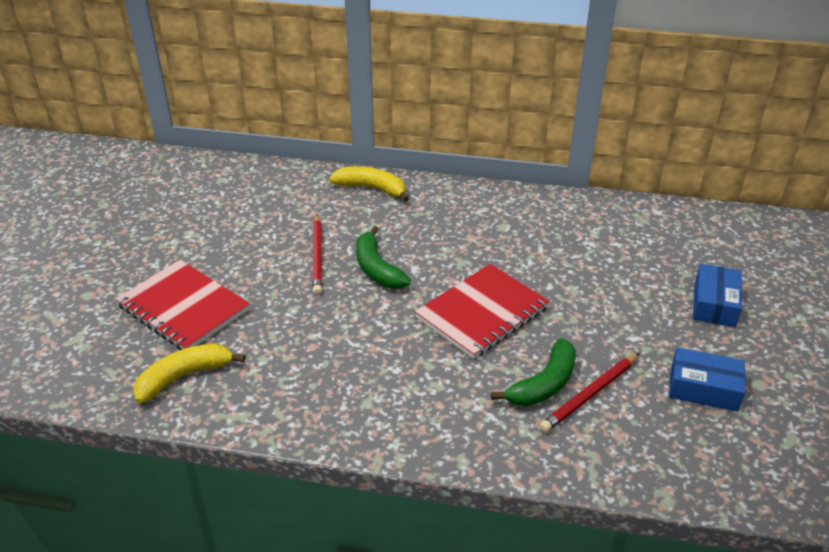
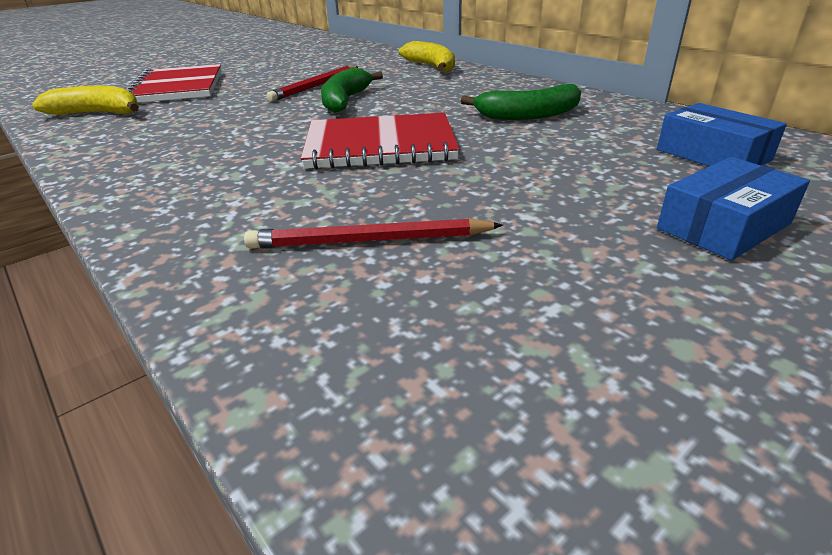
camera: 40 degrees right, 5 degrees down
green banana [491,338,576,406] -> green banana moved to [461,84,581,120]
blue box [669,347,746,412] -> blue box moved to [657,103,787,166]

